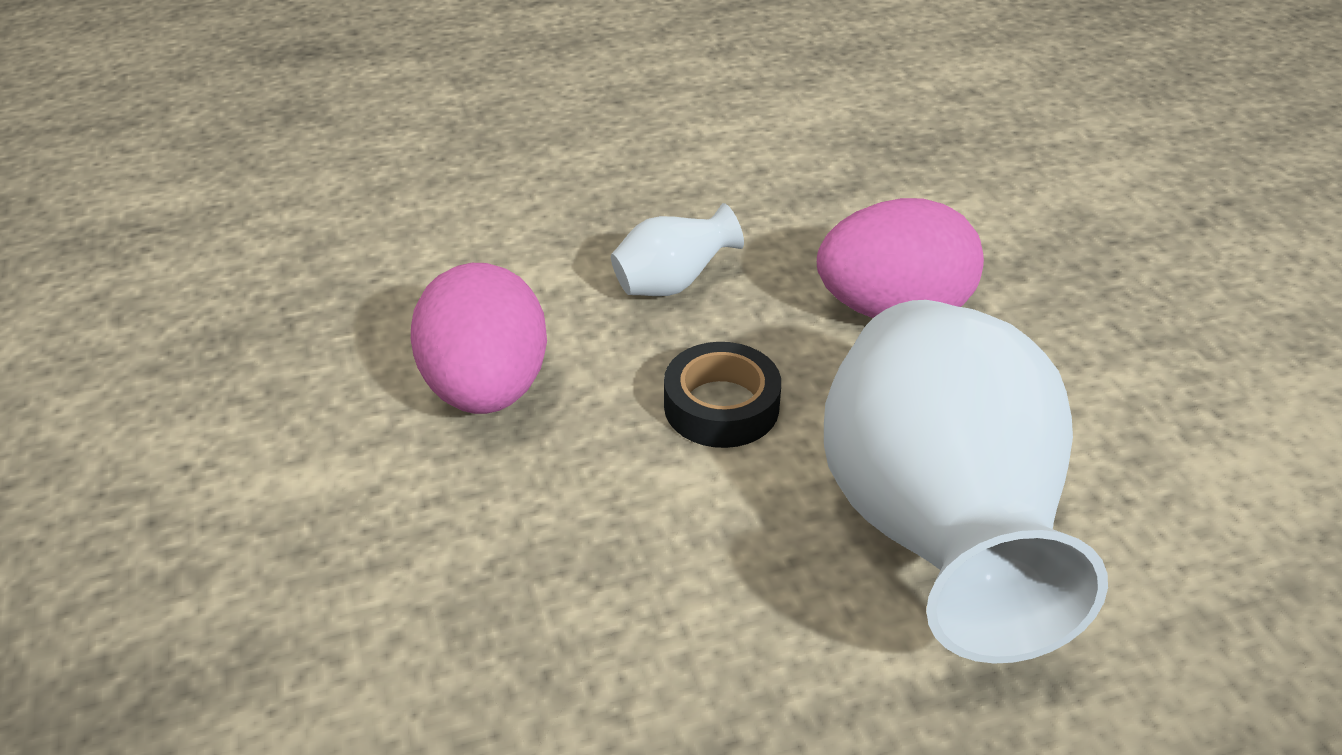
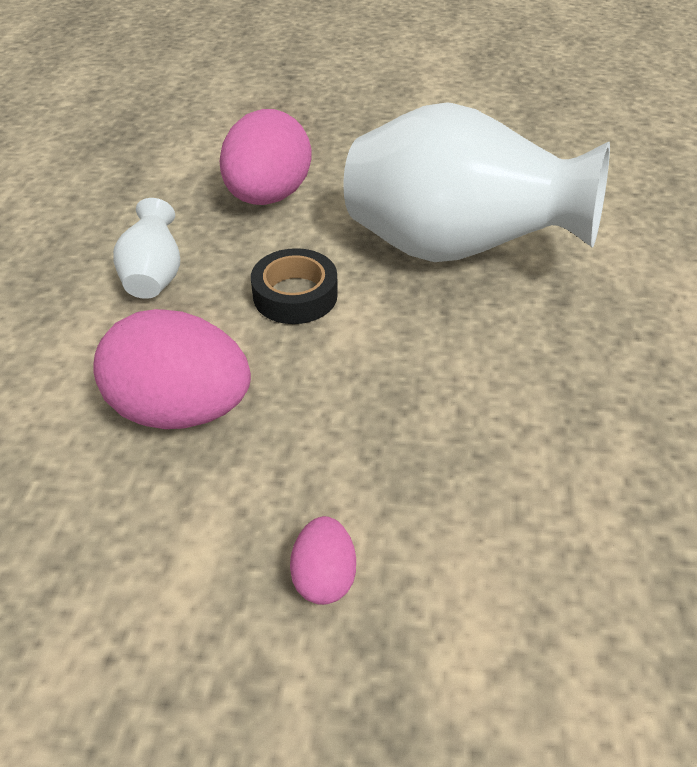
camera: 65 degrees left, 5 degrees up
none -> pink egg [290,516,356,605]

